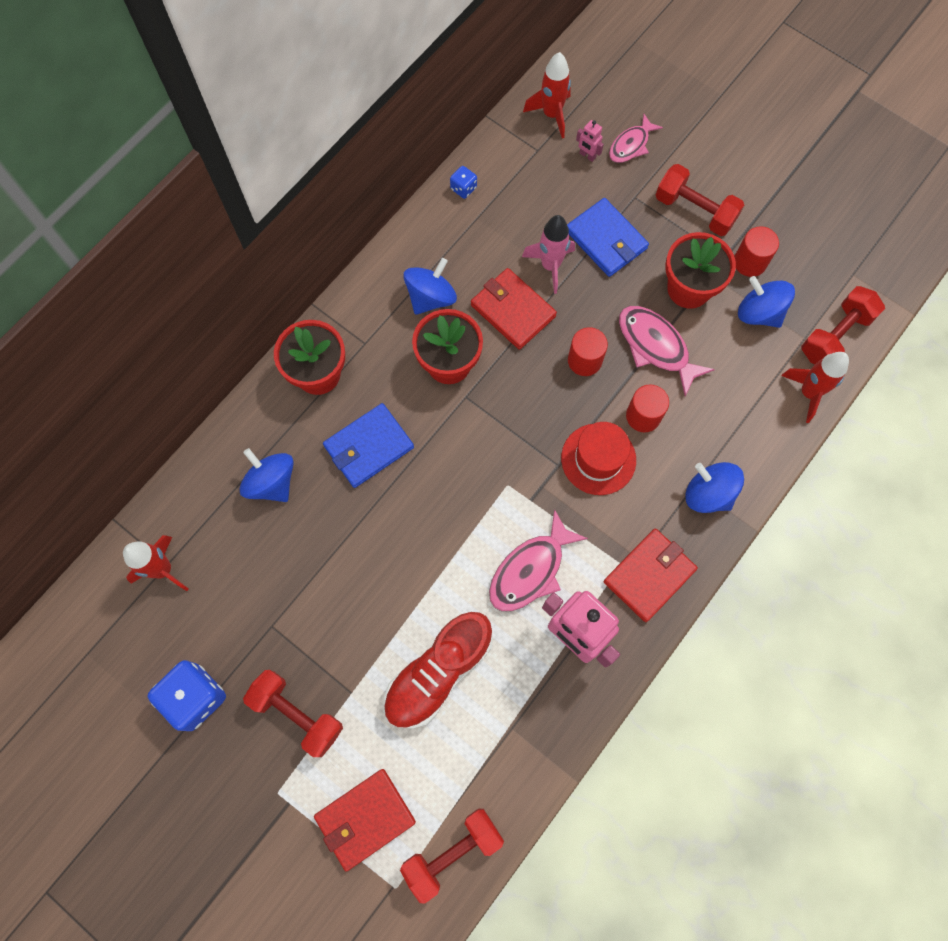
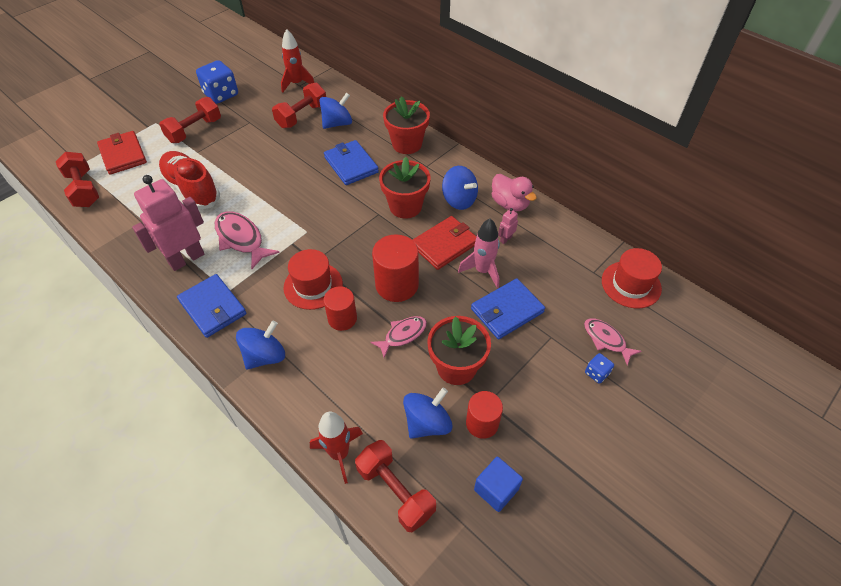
camera: 95 degrees right, 20 degrees down
blue dice [450,166,477,199] -> blue dice moved to [585,353,614,384]
red rocket [523,52,571,138] -> red hat [602,248,662,308]
red cylinder [568,327,608,376] -> red cylinder [372,234,419,302], size x1.54
pink robot [576,120,604,162] -> pink robot moved to [498,208,518,244]
red wallet [604,528,698,622] -> blue wallet [177,274,247,338]
pink fish [619,306,715,396] -> pink fish [370,316,427,358], size x0.64
red dumbbell [656,164,744,236] -> red dumbbell moved to [272,83,326,128]
none -> blue cube [474,457,523,512]
none -> pink duck [492,174,537,211]

